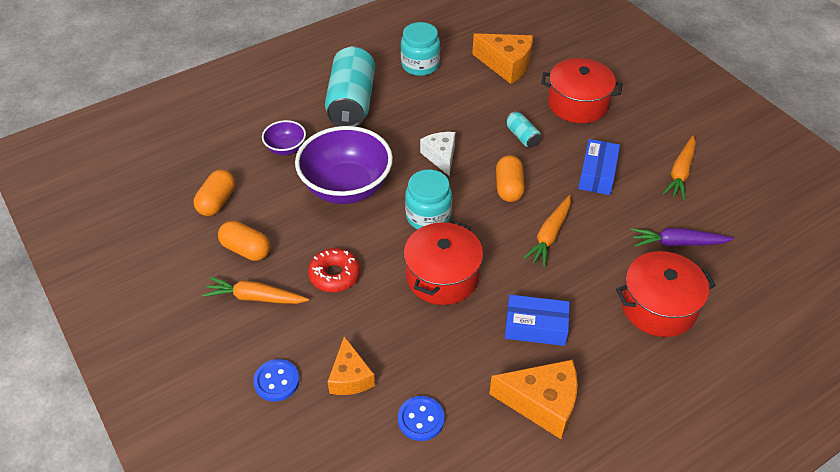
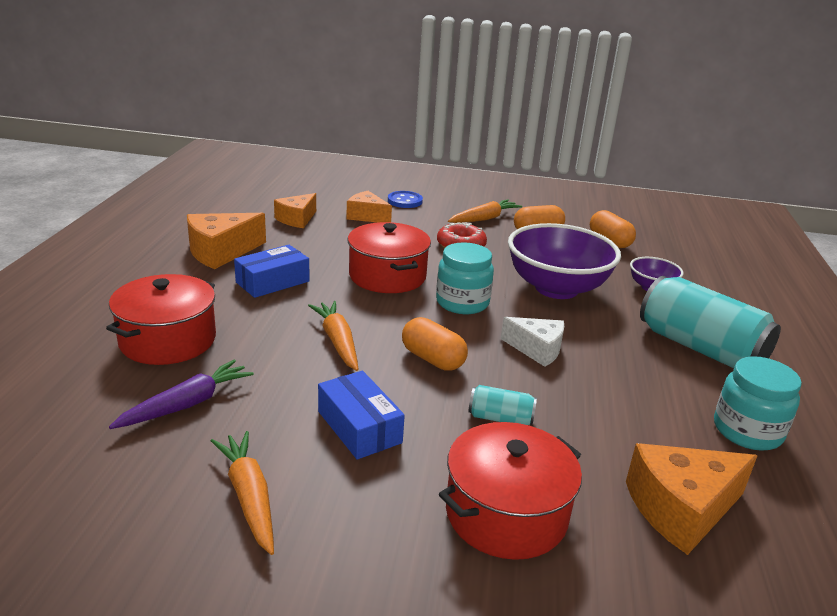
camera: 130 degrees right, 20 degrees down
blue button [398,396,445,441] -> orange cheese [274,193,316,228]

